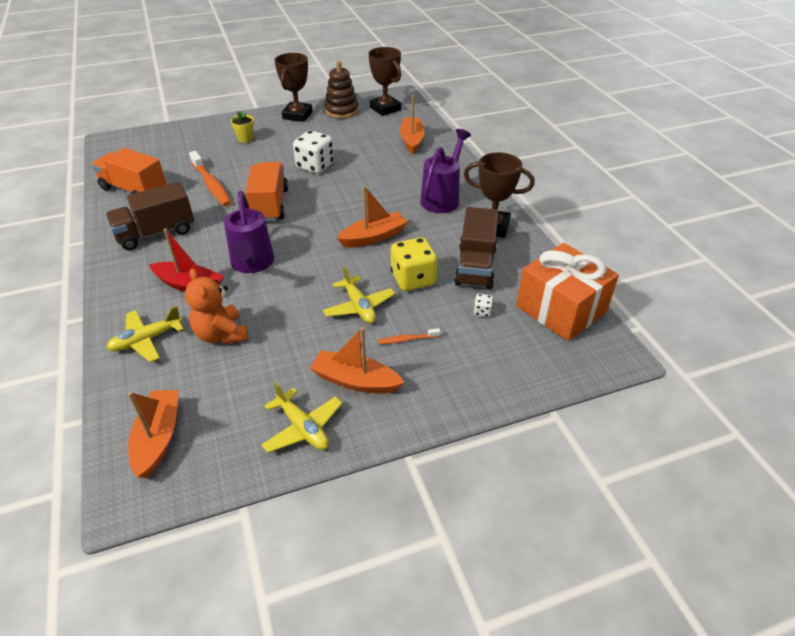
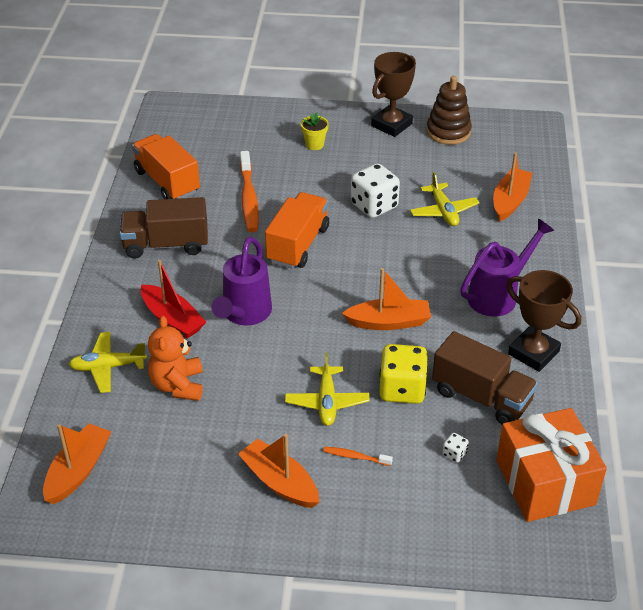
camera: 25 degrees right, 0 degrees up
yellow plane [261,382,343,453] -> yellow plane moved to [410,172,479,226]
brown trophy [369,47,401,116] -> none
brown truck [454,207,498,289] -> brown truck turned 90 degrees counterclockwise [432,331,538,424]

